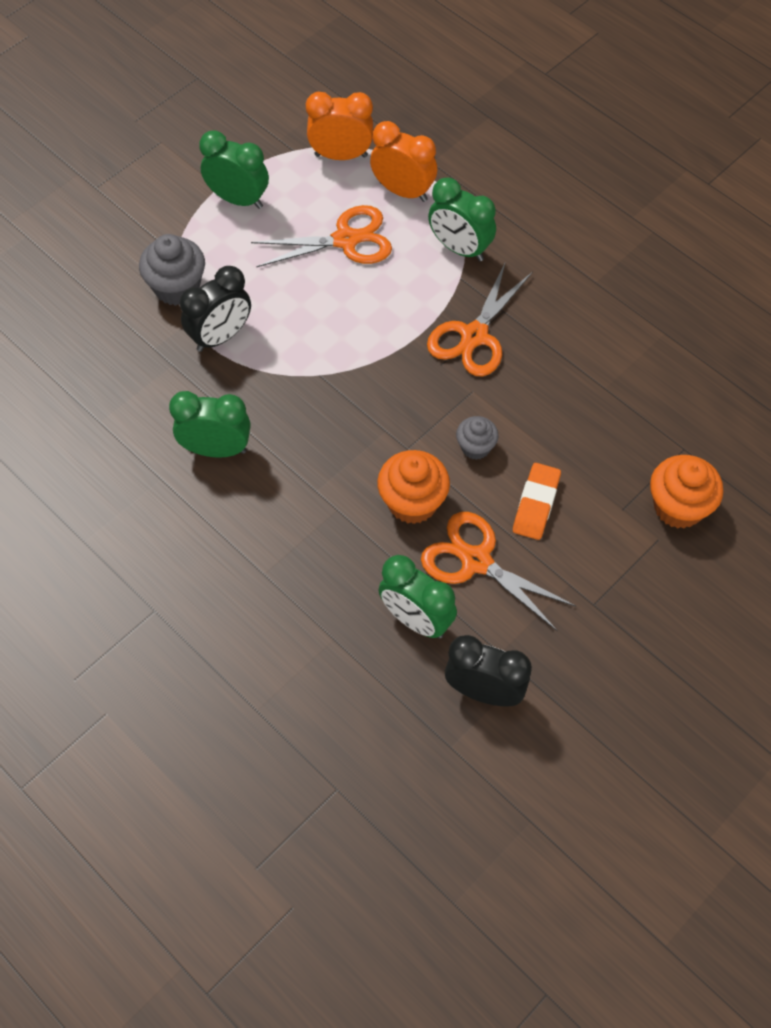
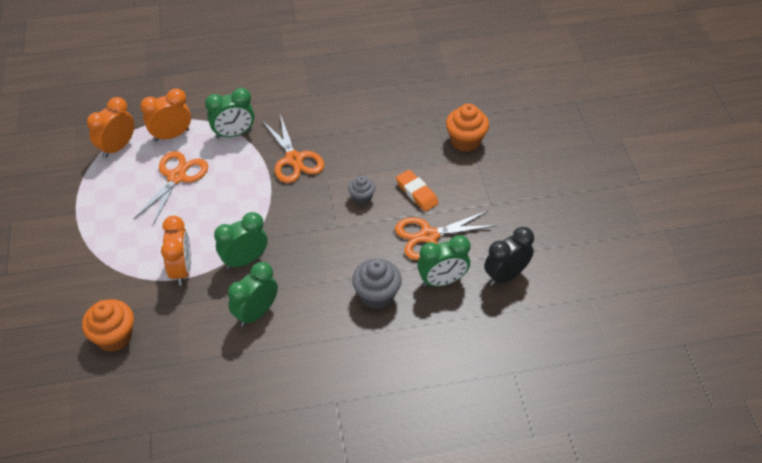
camera: 55 degrees left, 10 degrees down
grey cupcake [139,234,205,306] -> grey cupcake moved to [352,258,402,309]
black clock [180,266,251,352] -> orange clock [161,216,191,286]
green clock [199,130,269,209] -> green clock moved to [214,212,268,269]
orange cupcake [377,450,450,524] -> orange cupcake moved to [82,299,134,352]

